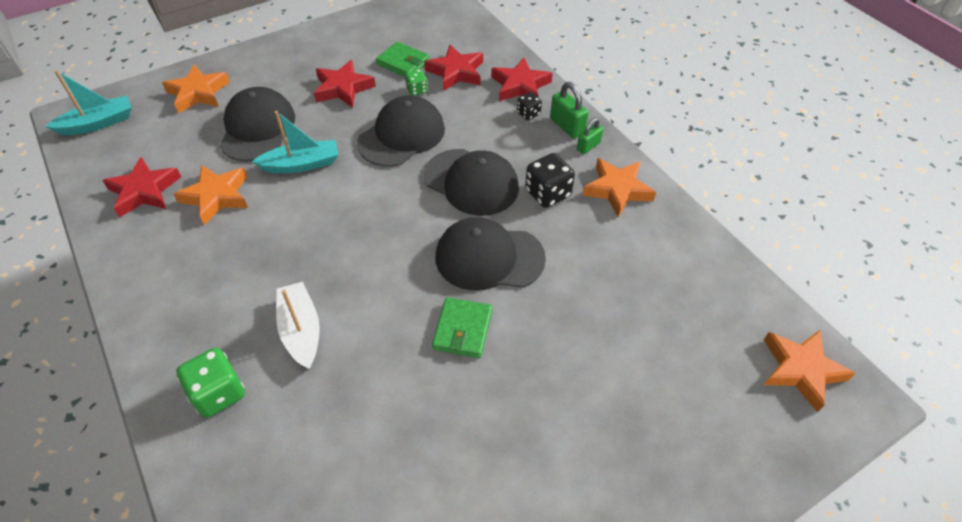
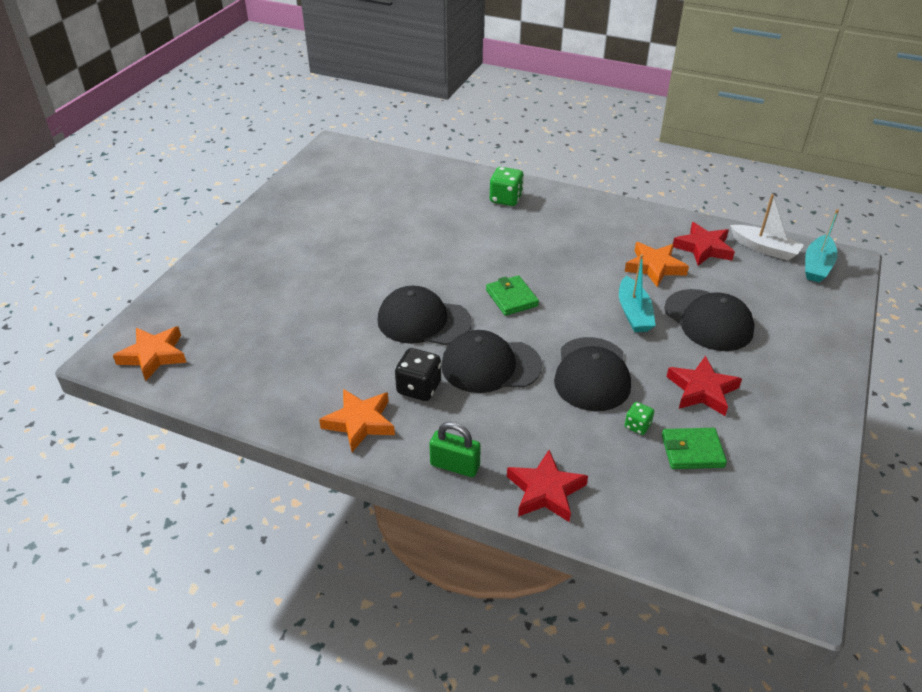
camera: 145 degrees right, 10 degrees down
orange star [162,65,230,113] -> none
turquoise boat [252,111,338,173] -> turquoise boat turned 45 degrees counterclockwise [619,254,656,332]
white boat [276,282,320,369] -> white boat moved to [730,194,804,261]
red star [424,45,483,91] -> none
green wallet [432,297,492,358] -> green wallet moved to [486,275,539,316]
black cap [436,217,546,291] -> black cap turned 135 degrees counterclockwise [378,286,472,345]
black dice [517,92,542,120] -> none
green padlock [577,118,603,154] -> none

